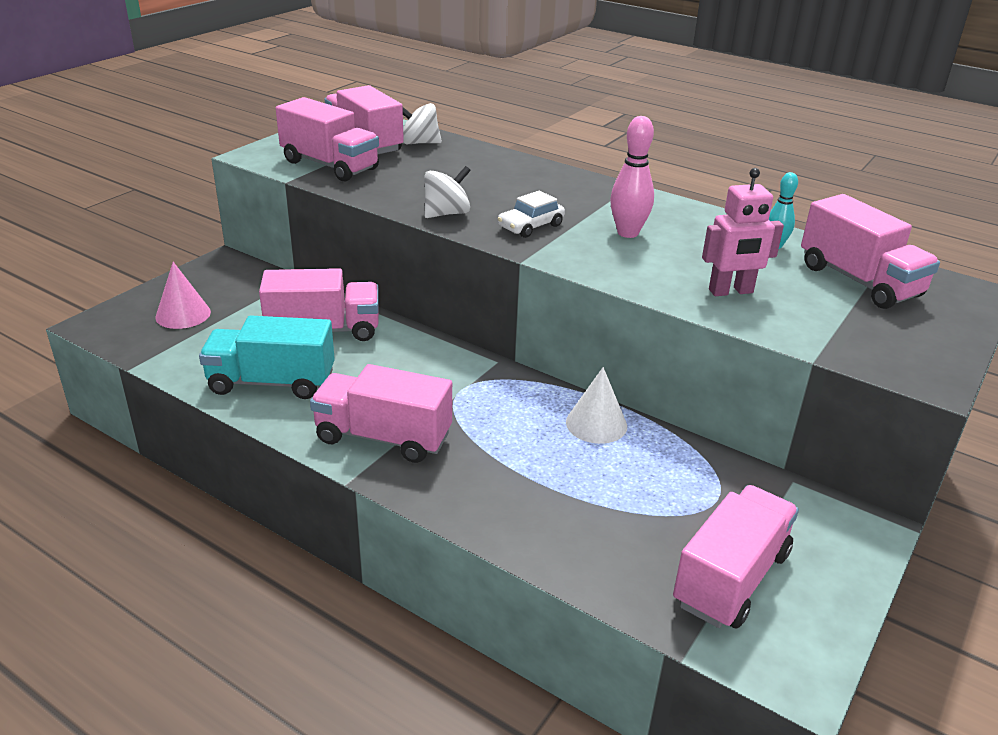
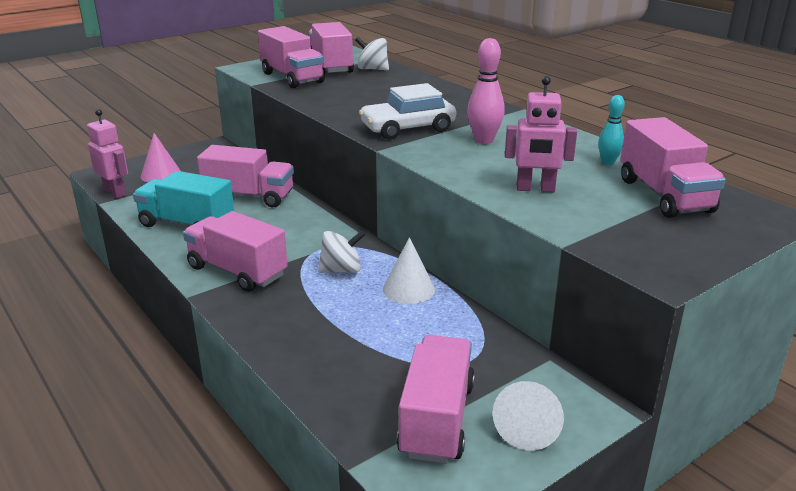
camera: 20 degrees right, 5 degrees down
white spinning top [424,166,471,218] -> white spinning top moved to [318,230,365,273]
white car [498,190,565,238] -> white car [359,83,456,140], size x1.62
pink truck [673,485,799,629] -> pink truck turned 45 degrees counterclockwise [397,335,475,464]
none -> pink robot [87,109,128,198]
none -> white cone [493,381,564,450]

